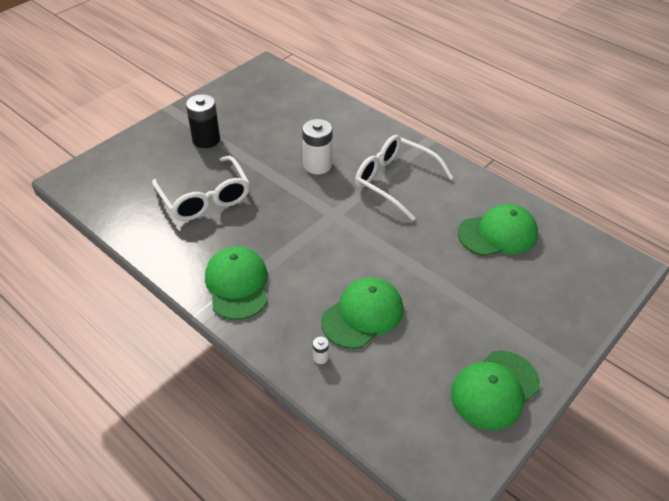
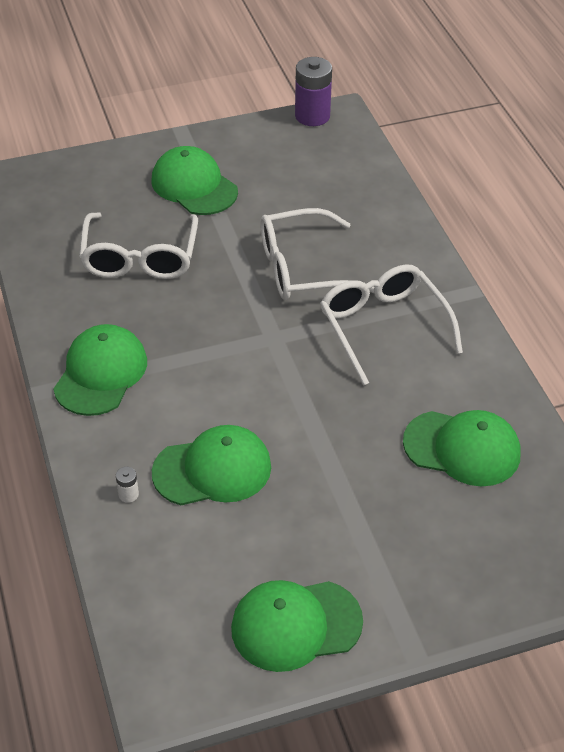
camera: 30 degrees right, 0 degrees up
black battery [186,94,220,148] -> green cap [152,146,238,215]
white battery [302,119,332,174] -> white glasses [260,208,374,300]
none -> purple battery [295,57,332,126]

